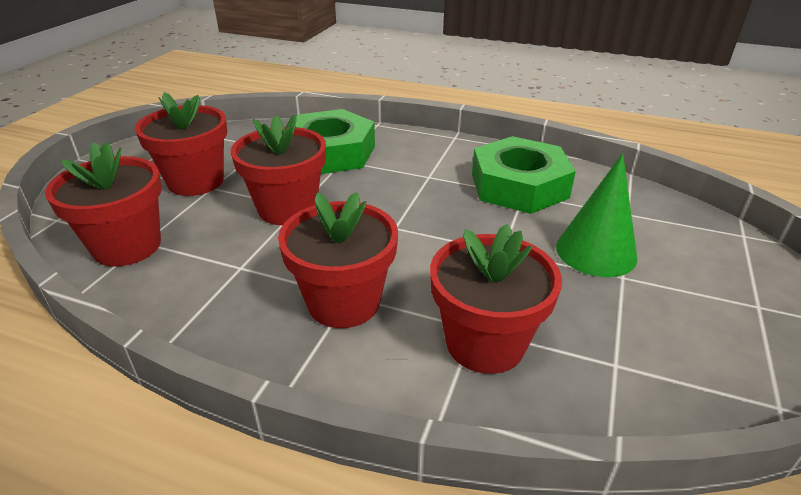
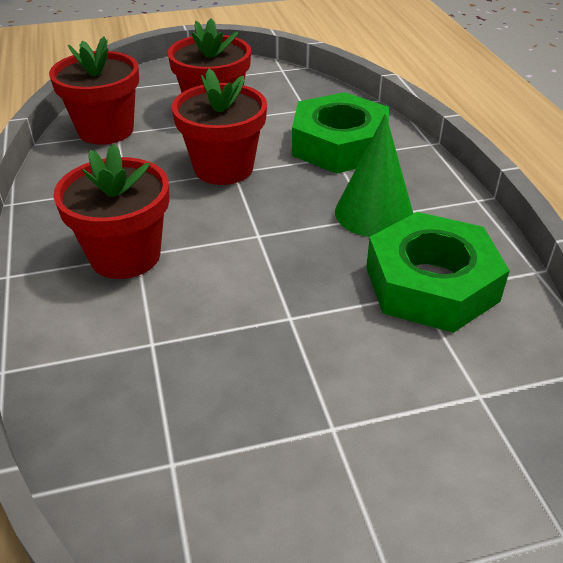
camera: 55 degrees right, 5 degrees up
red flower pot [430,224,562,374] -> none
green cone [556,154,637,277] -> green cone moved to [335,114,413,237]

